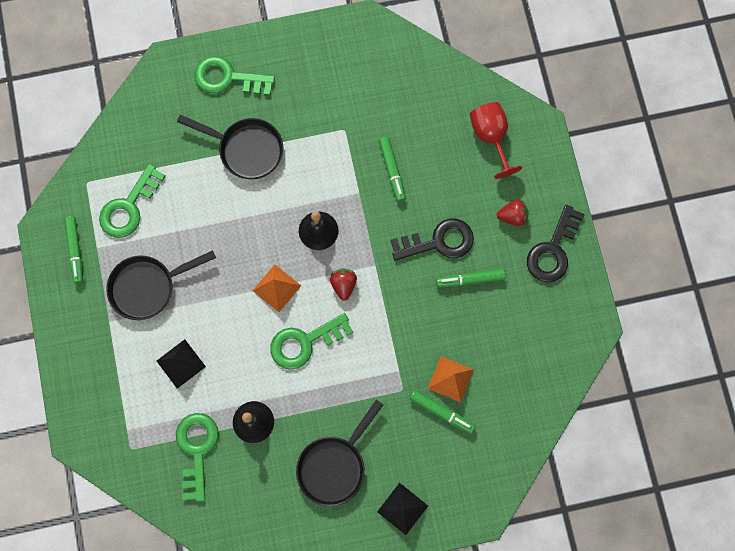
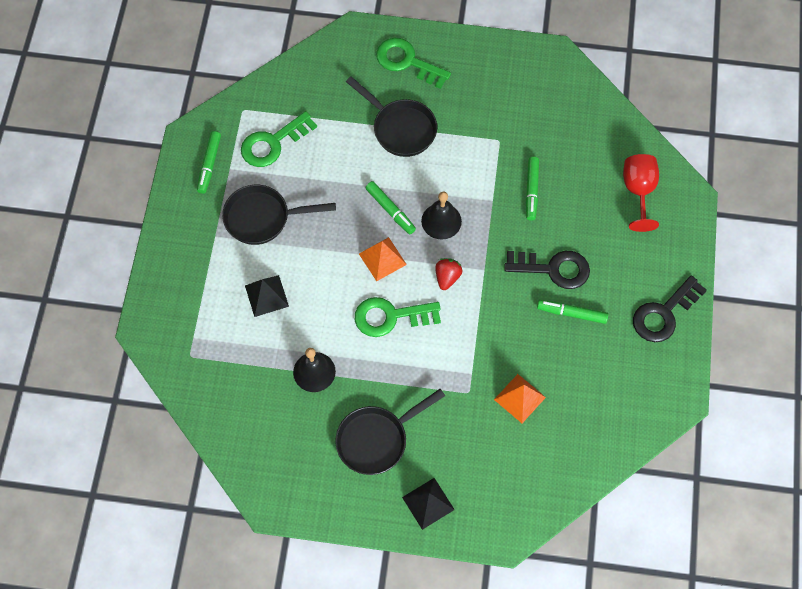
camera: 20 degrees right, 10 degrees down
green key [176,413,219,502] -> none
green marker [410,390,475,434] -> green marker moved to [365,181,416,234]
red strawberry [497,200,529,226] -> none

